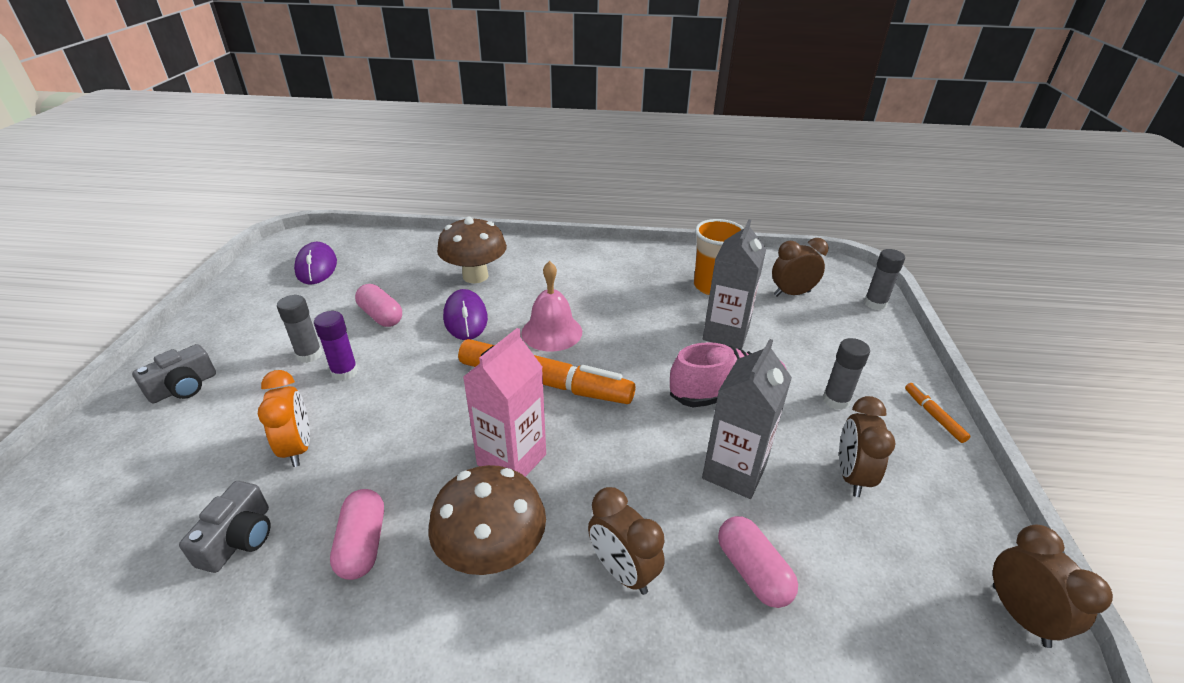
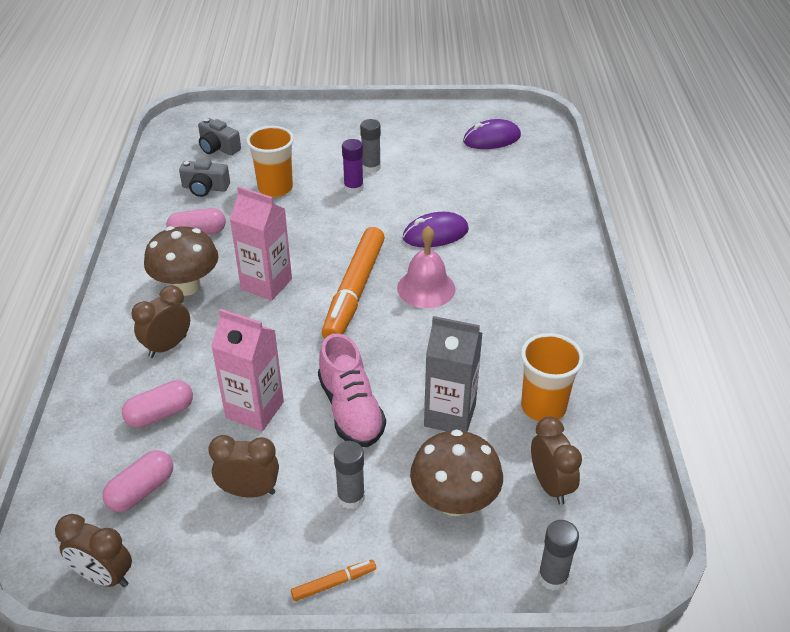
camera: 85 degrees right, 5 degrees up
grey camera [132,344,216,403] -> grey camera moved to [198,118,241,155]
orange clock [258,370,310,467] -> orange cup [246,126,294,197]
pink capsule [355,284,402,327] -> pink capsule moved to [102,450,173,512]
brown mushroom [437,217,507,283] -> brown mushroom moved to [410,429,503,516]
grey carton [702,339,792,499] -> pink carton [211,309,284,431]
brown clock [993,525,1113,648] -> brown clock turned 45 degrees clockwise [55,514,132,587]

